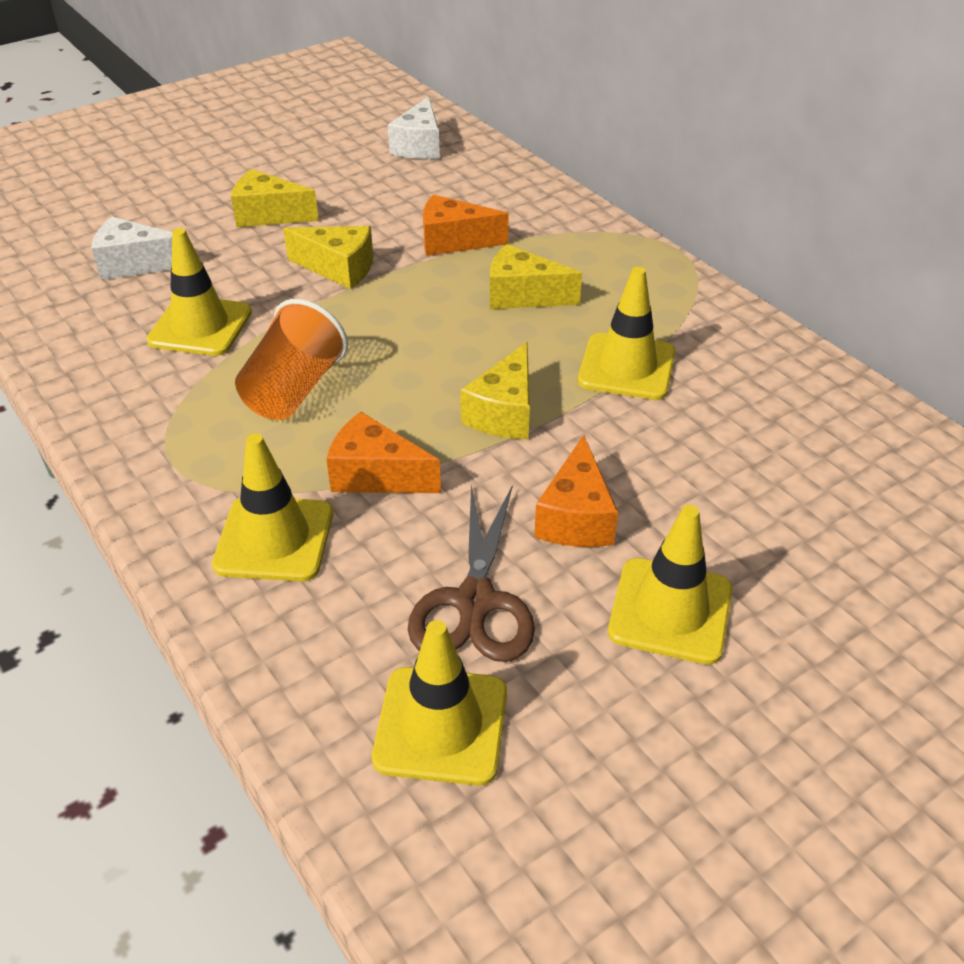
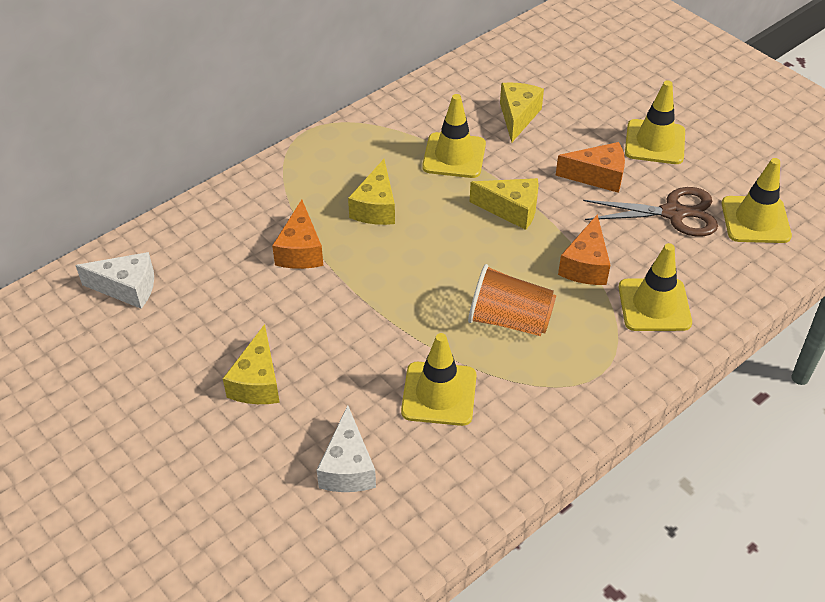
camera: 95 degrees left, 5 degrees up
yellow cheese [283,226,373,289] -> yellow cheese moved to [500,83,544,142]

